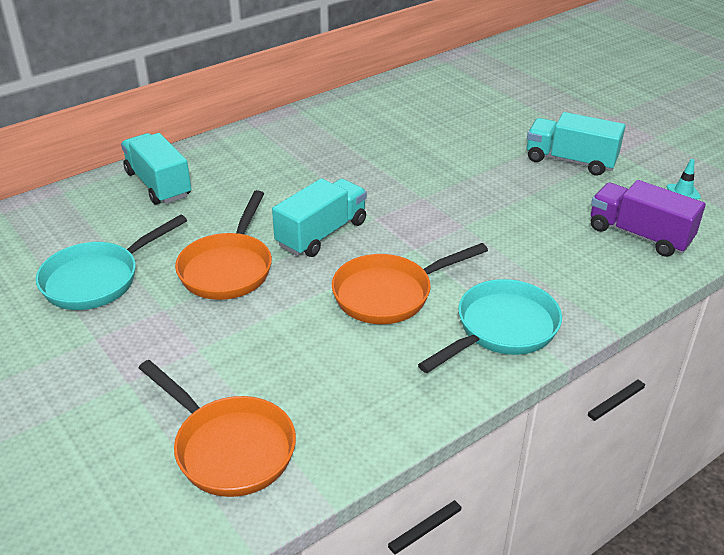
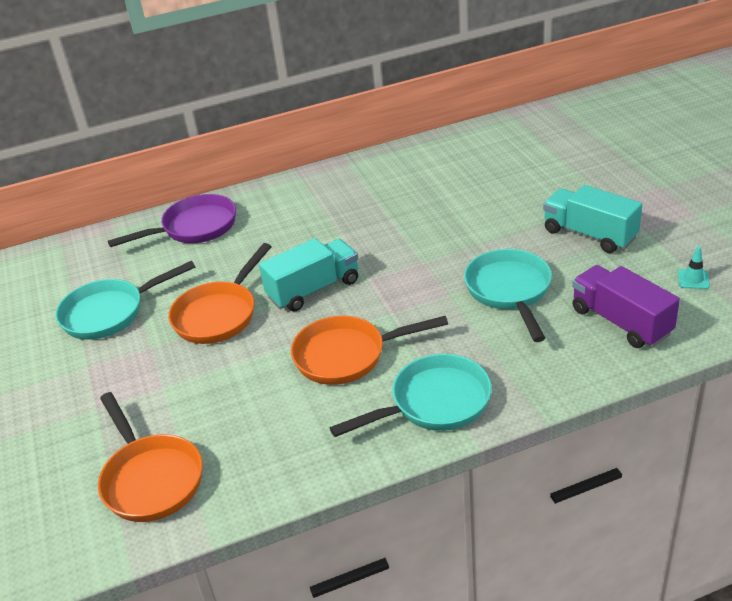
camera: 20 degrees right, 0 degrees up
turquoise truck [121,133,191,205] -> purple pan [108,194,236,247]
none -> turquoise pan [464,249,552,342]

